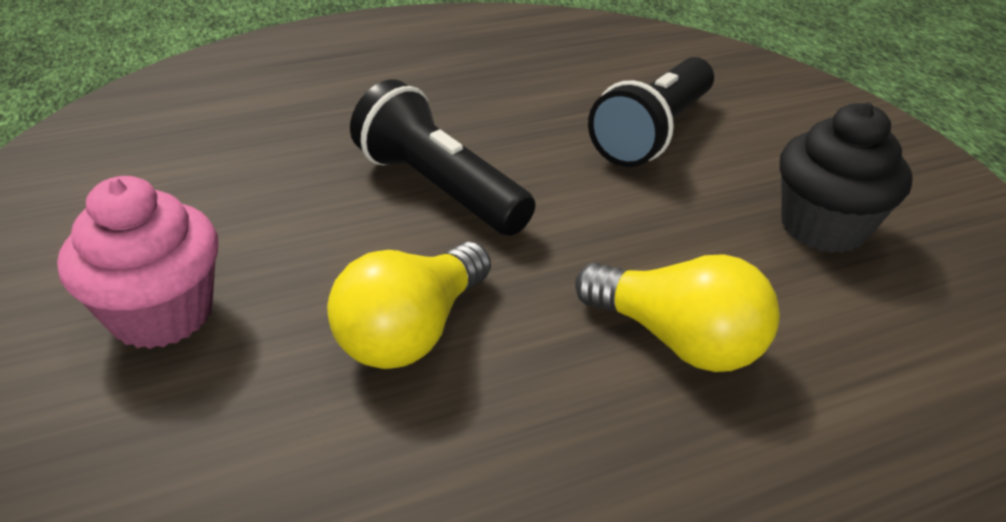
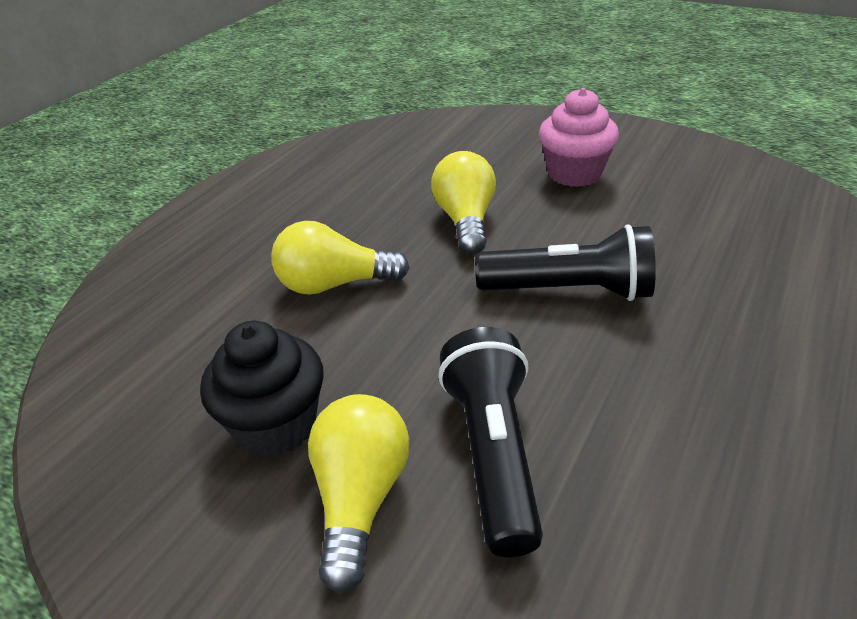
camera: 145 degrees right, 0 degrees up
none -> yellow light bulb [308,394,409,593]

